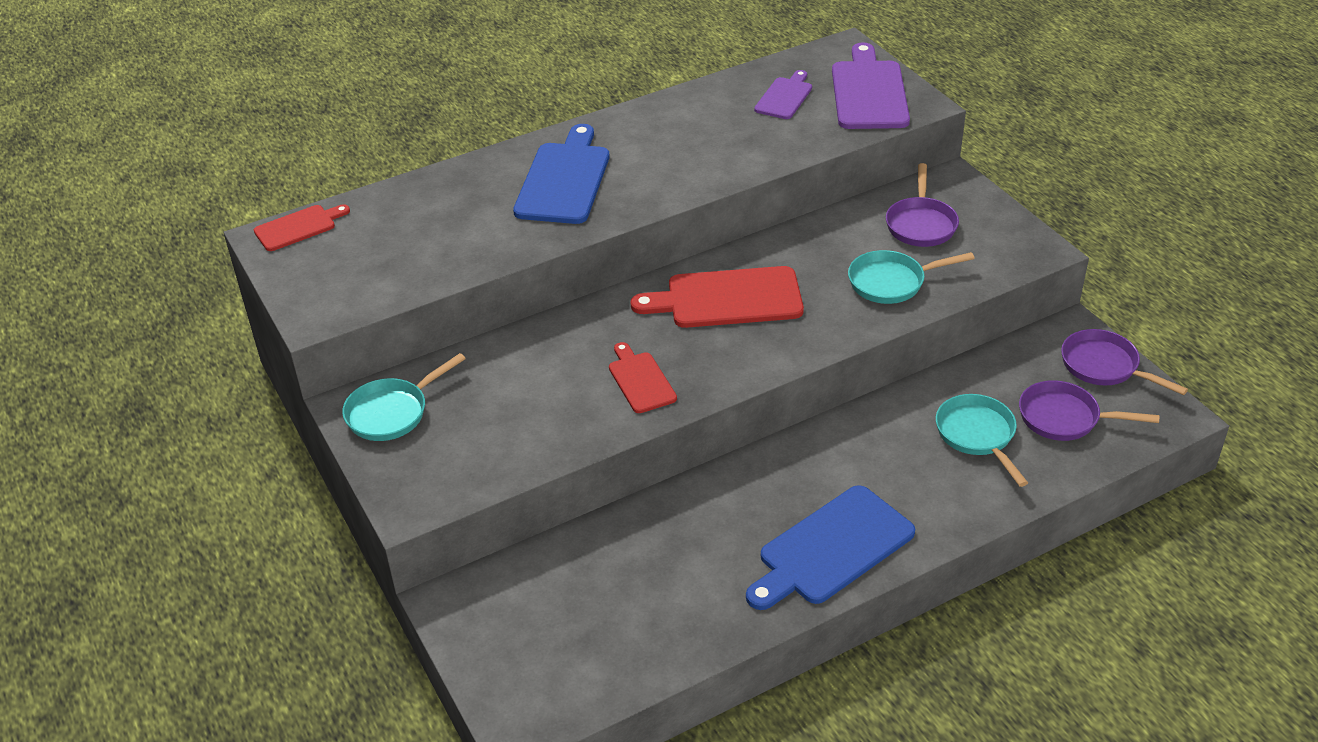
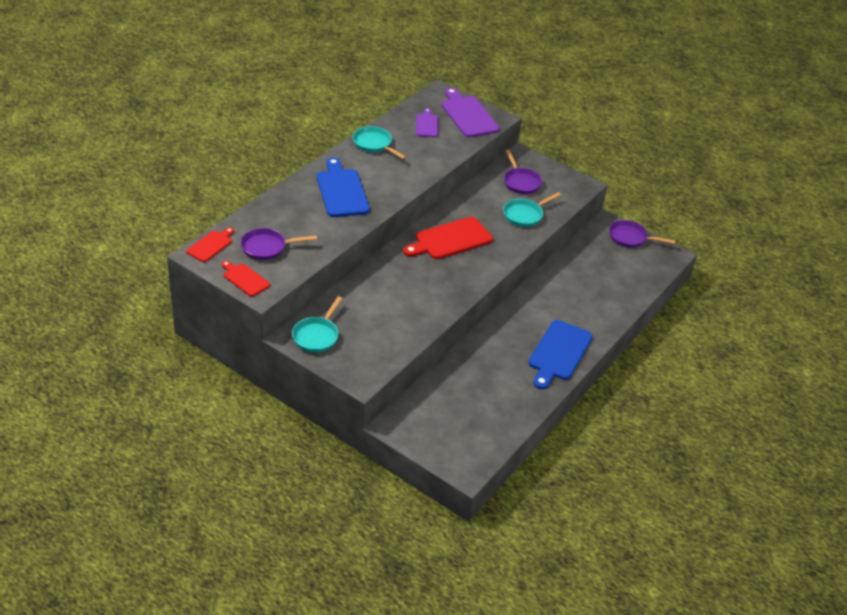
camera: 30 degrees left, 0 degrees up
red cutting board [609,342,677,413] -> red cutting board moved to [222,261,270,297]
turquoise pan [936,394,1028,487] -> turquoise pan moved to [353,126,406,159]
purple pan [1019,380,1159,441] -> purple pan moved to [240,228,317,260]

